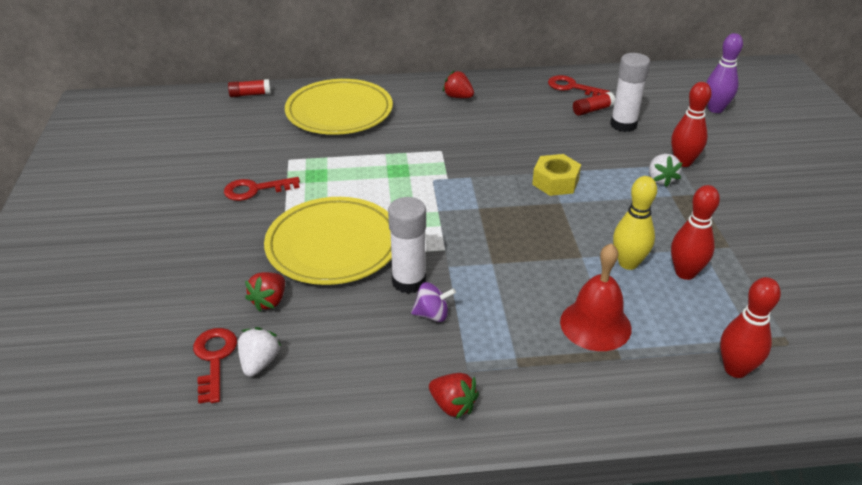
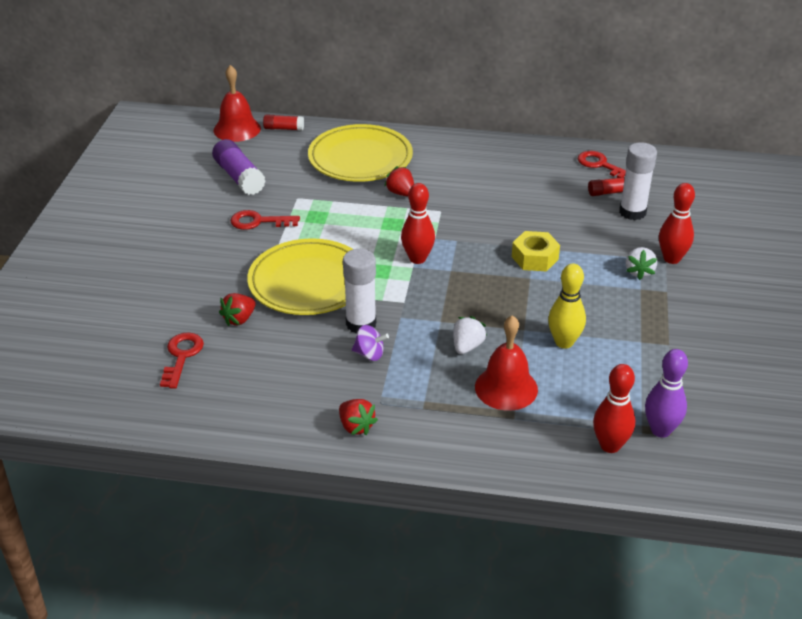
camera: 15 degrees right, 0 degrees up
white strawberry [238,327,281,377] -> white strawberry moved to [453,316,487,354]
red strawberry [443,70,474,98] -> red strawberry moved to [384,166,414,197]
red bowling pin [671,185,720,280] -> red bowling pin moved to [401,183,435,264]
purple bowling pin [706,33,743,113] -> purple bowling pin moved to [645,349,688,438]
none -> purple glue stick [212,139,266,195]
none -> red bell [214,65,261,142]

